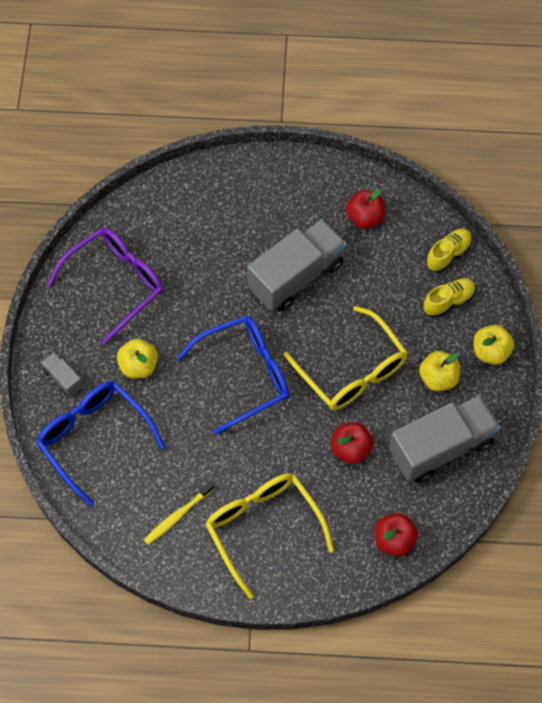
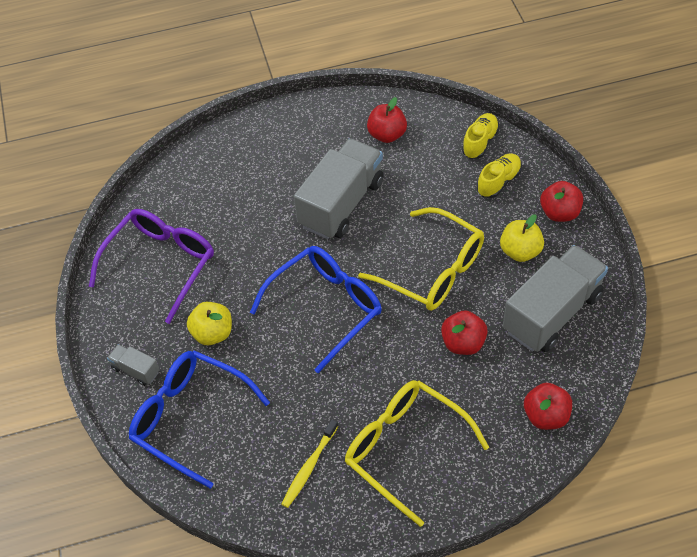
camera: 15 degrees left, 10 degrees down
yellow apple [473,325,515,365] -> red apple [540,181,583,222]

